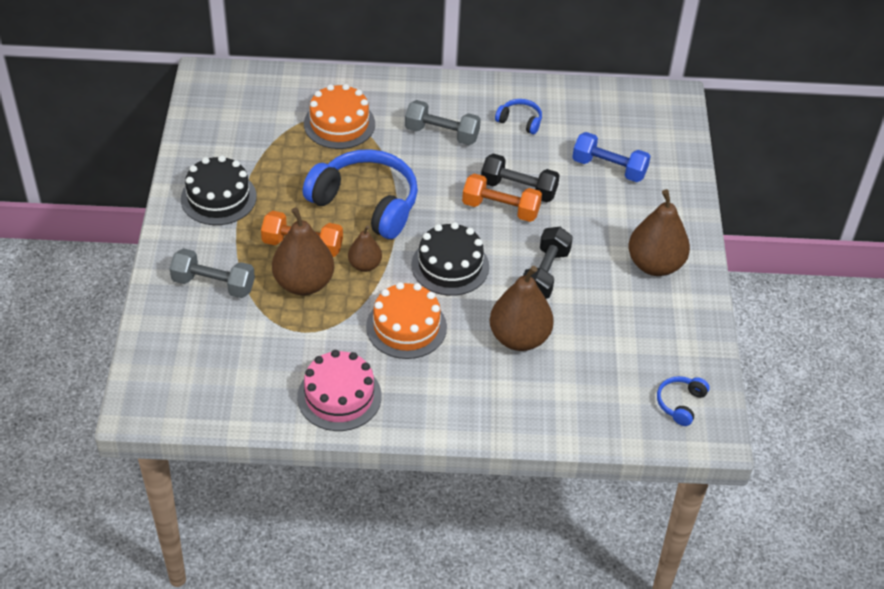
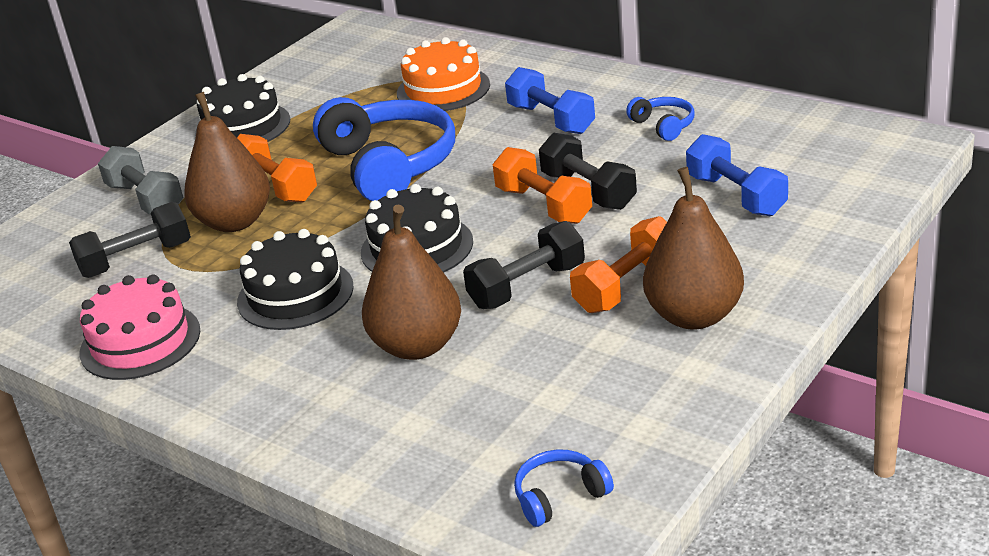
camera: 40 degrees right, 15 degrees down
brown pear [348,226,382,272] -> none
orange cake [366,282,447,359] -> black cake [237,229,354,330]
grey dumbbell [405,100,481,145] -> blue dumbbell [505,67,595,134]
none -> black dumbbell [69,202,191,278]
none -> orange dumbbell [570,216,667,313]

